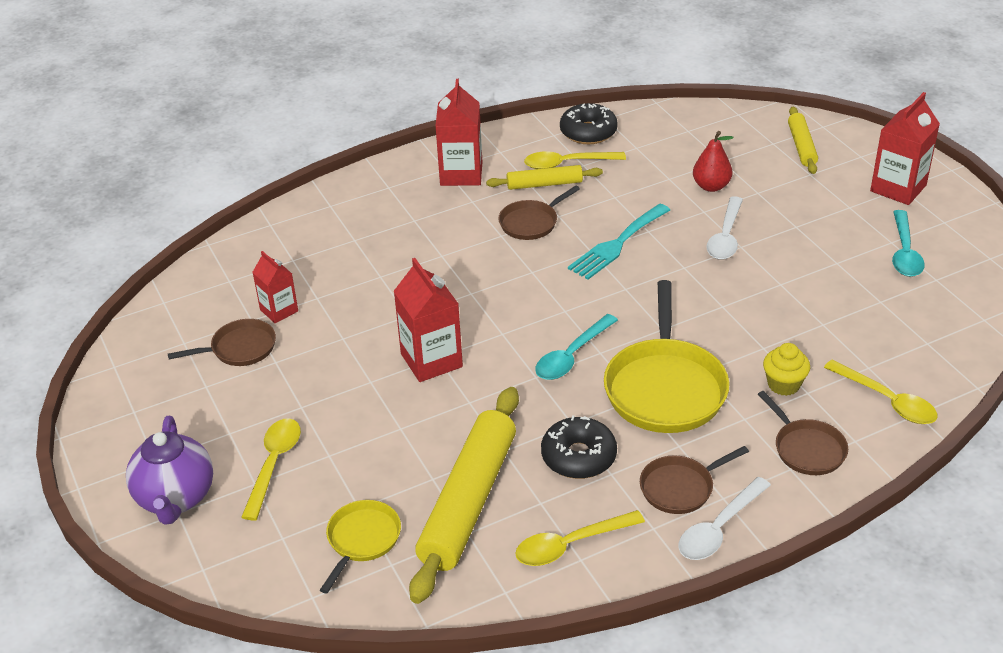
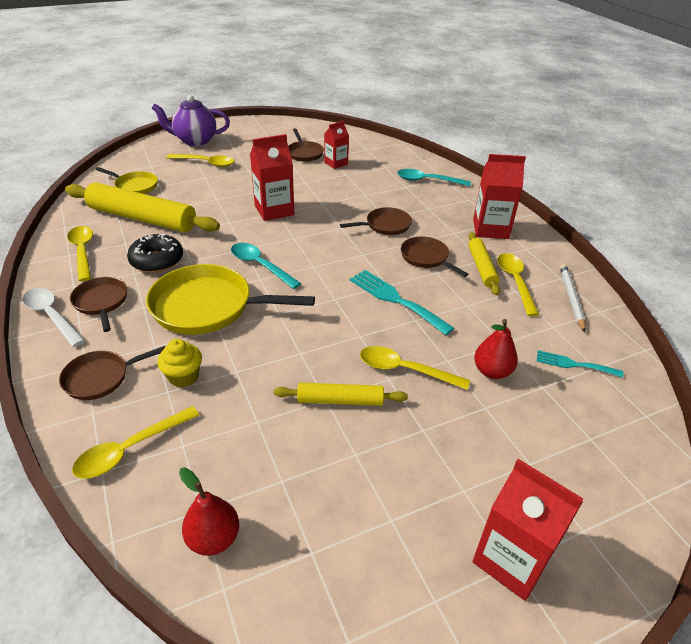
camera: 90 degrees right, 0 degrees up
black donut [560,103,618,144] -> white pencil [560,264,586,332]
white spoon [706,196,743,260] -> yellow spoon [360,346,470,390]
yellow rolling pin [788,107,818,174] -> yellow rolling pin moved to [274,383,408,406]
turquoise spoon [892,210,925,277] -> turquoise spoon moved to [397,169,471,186]
none -> red pear [179,467,239,556]
none -> brown pan [340,207,412,235]
none -> turquoise fork [537,350,623,378]

